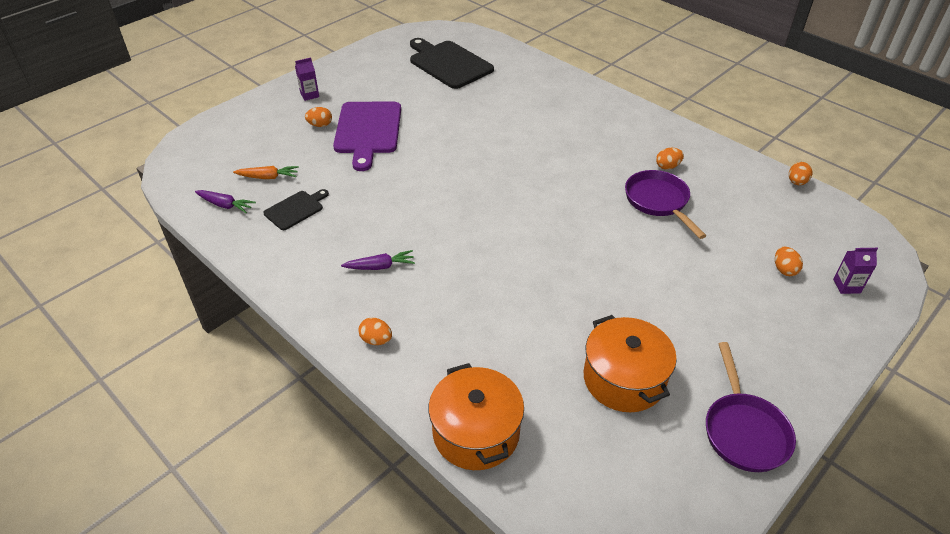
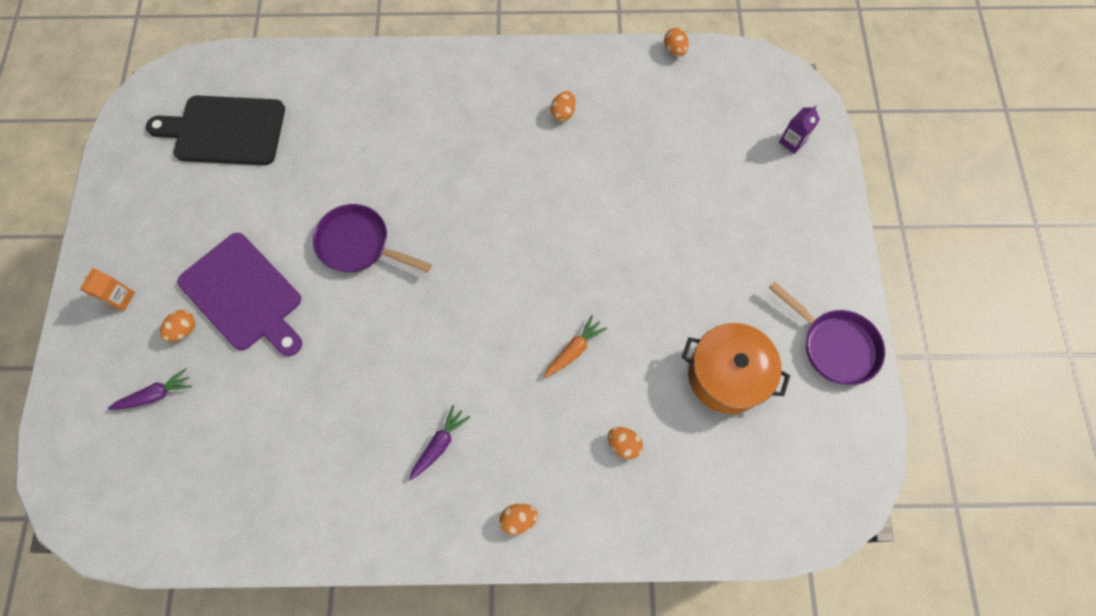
camera: 45 degrees left, 25 degrees up
purple carrot [195,190,256,213] -> purple carrot moved to [108,368,192,410]
orange carrot [233,166,299,179] -> orange carrot moved to [544,315,607,377]
black cutting board [263,189,329,230] -> none
purple carton [295,58,319,101] -> orange carton [80,268,135,311]
orange pot [429,363,524,470] -> none
purple pan [625,170,707,239] -> purple pan moved to [313,204,432,272]
orange egg [775,247,803,276] -> orange egg moved to [608,427,643,459]

